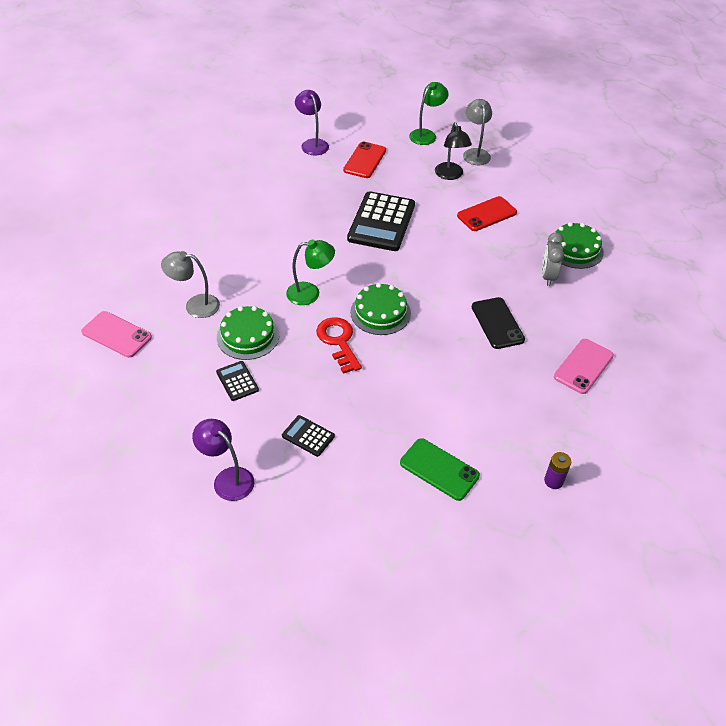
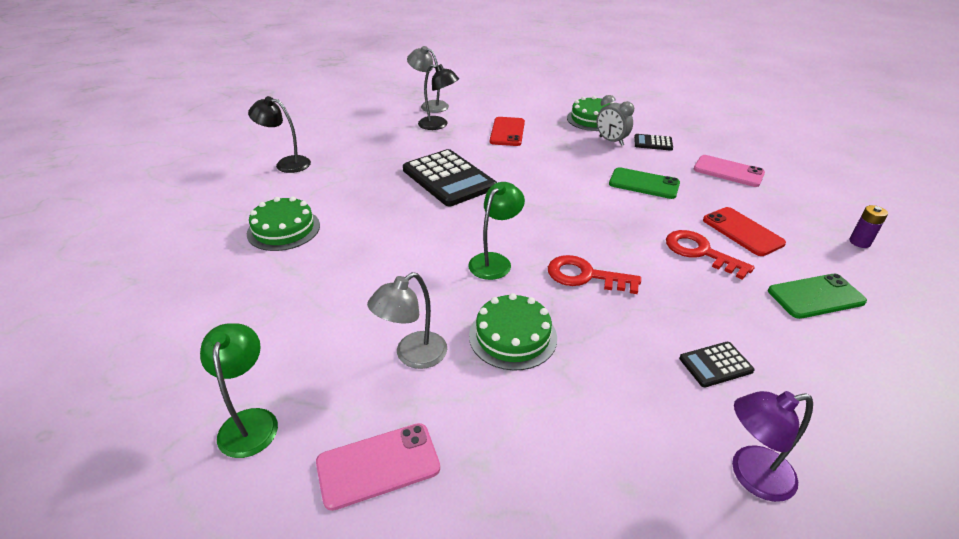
camera: 50 degrees left, 10 degrees down
black calculator [216,361,259,401] -> black calculator moved to [634,134,673,151]
purple lamp [295,90,329,155] -> black lamp [248,96,311,173]
red phone [343,142,386,178] -> red phone moved to [703,207,786,256]
green cake [350,283,411,335] -> green cake moved to [247,196,320,251]
green lamp [409,82,449,145] -> green lamp moved to [200,323,278,458]
black phone [472,297,525,349] -> green phone [609,167,680,199]
pink phone [554,339,614,394] -> pink phone turned 45 degrees counterclockwise [693,155,765,187]
none -> red key [666,230,755,280]

